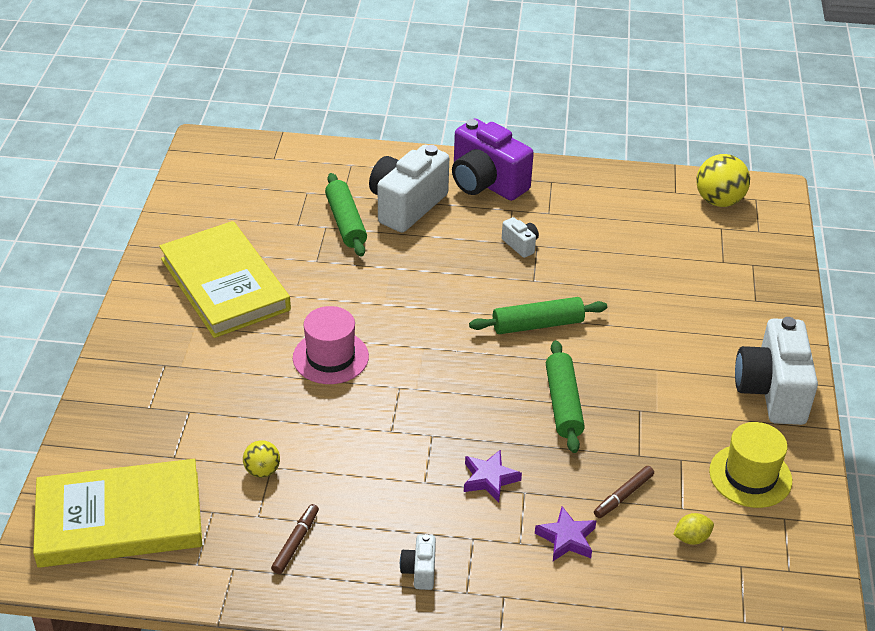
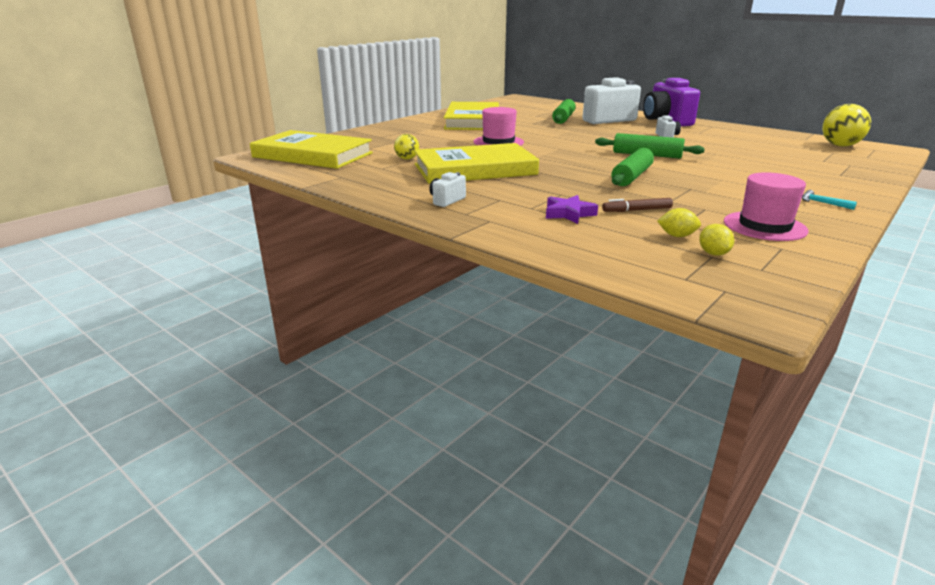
camera: 35 degrees right, 15 degrees down
brown marker [271,504,319,574] -> none
purple star [464,449,522,502] -> none
yellow hat [709,422,792,508] -> pink hat [724,172,809,241]
white camera [735,317,818,425] -> turquoise hammer [802,190,857,210]
none -> yellow book [414,143,539,184]
none -> yellow lemon [699,224,734,256]

